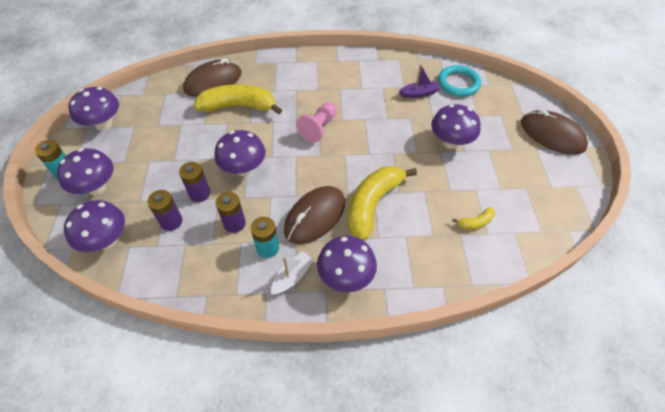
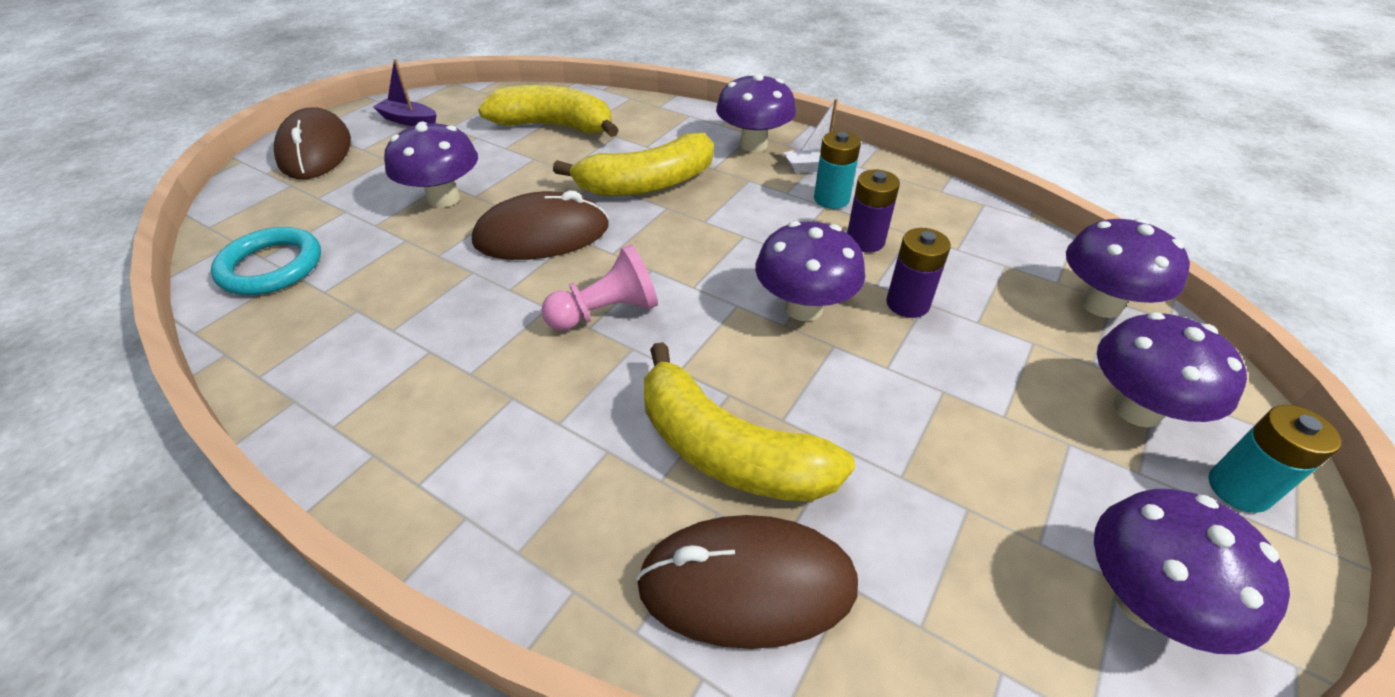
camera: 145 degrees left, 10 degrees down
purple battery [147,190,182,231] -> none
brown mouse [284,186,345,244] -> brown mouse moved to [472,190,609,260]
purple boat [399,64,440,98] -> purple boat moved to [373,59,437,126]
yellow banana [452,207,495,229] -> yellow banana [478,85,619,137], size x2.29

